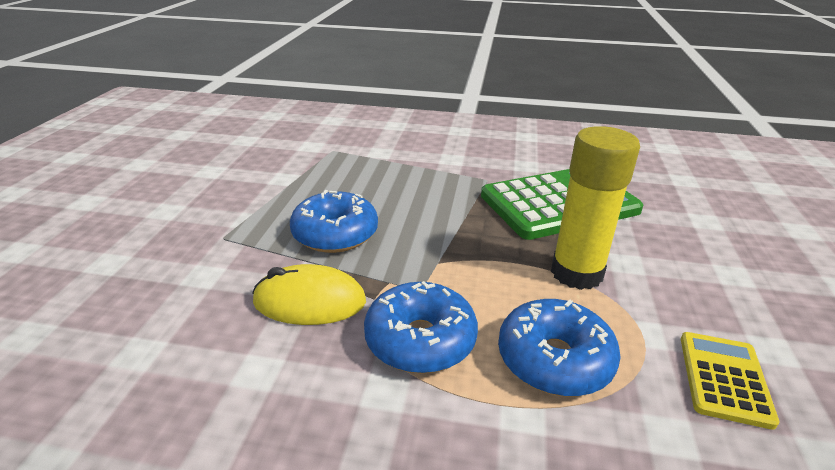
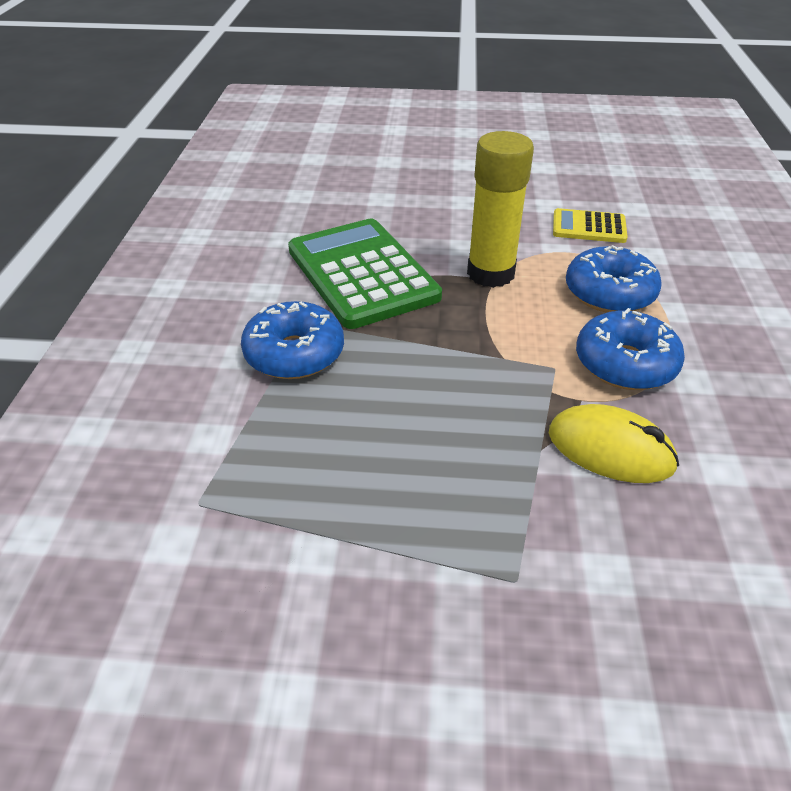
camera: 95 degrees left, 10 degrees up
yellow mouse [252,264,366,325] -> yellow mouse turned 60 degrees counterclockwise [549,404,679,483]
blue donut [290,190,378,253] -> blue donut moved to [241,301,344,379]

